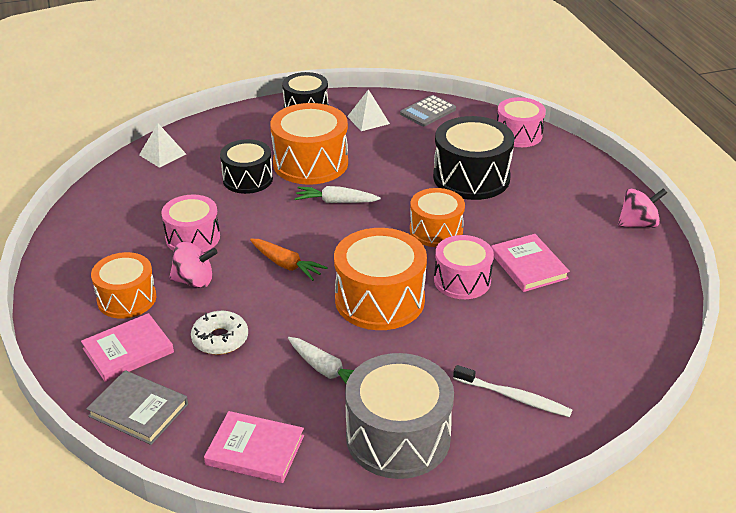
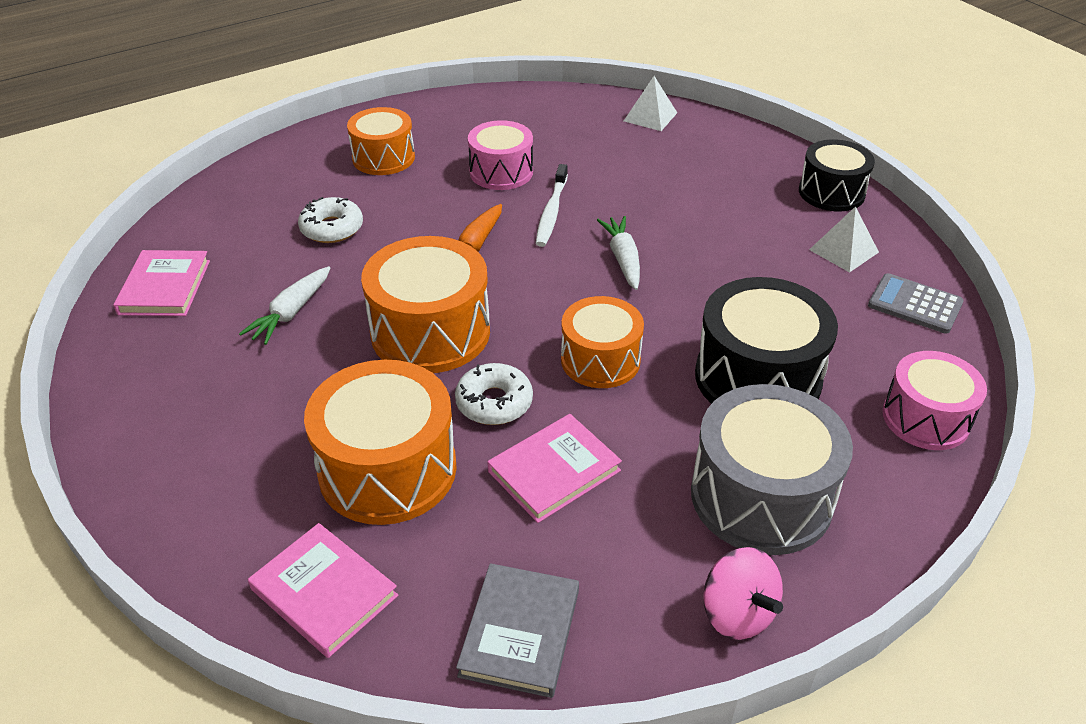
camera: 75 degrees right, 5 degrees up
pink book [81,313,174,382] -> pink book moved to [248,523,398,658]
grey book [86,370,188,445] -> grey book moved to [456,563,579,698]
pink spinning top [169,242,218,288] -> none
black drum [220,139,273,194] -> none
orange drum [270,103,348,185] -> orange drum moved to [304,360,457,525]
grey drum [345,353,454,479] -> grey drum moved to [691,384,853,555]
pink drum [434,235,494,299] -> white donut [455,363,533,425]
white toothbrush [453,365,572,417] -> white toothbrush moved to [536,164,568,247]

